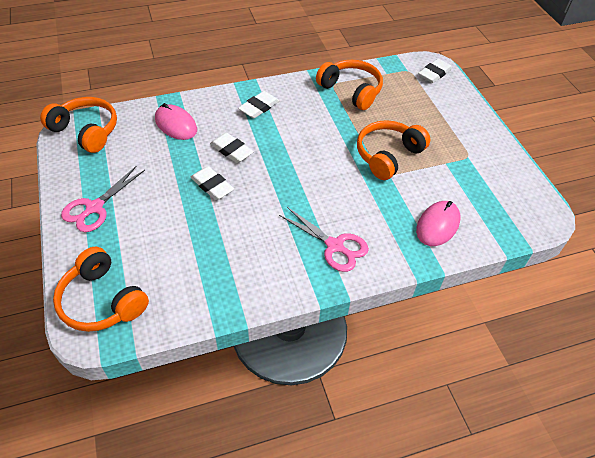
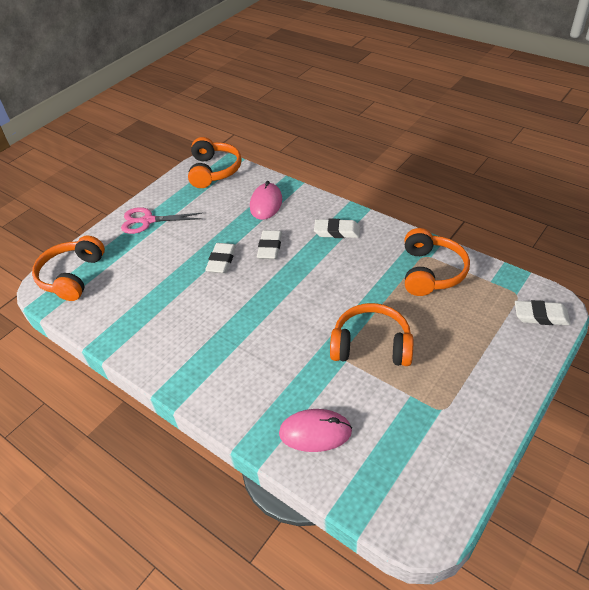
camera: 60 degrees right, 5 degrees down
pink scissors [279,207,369,272] -> none

